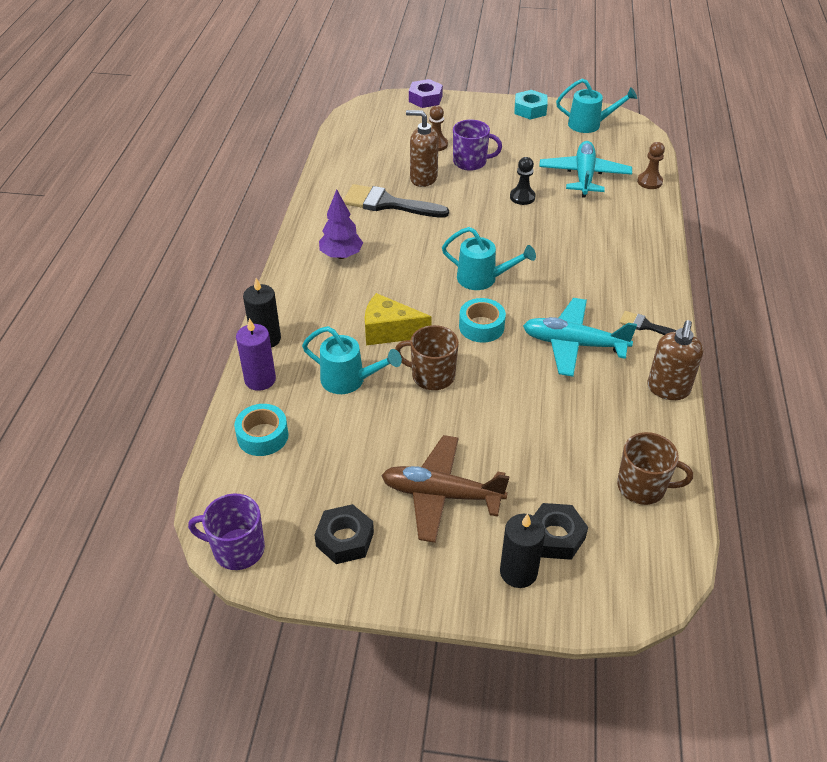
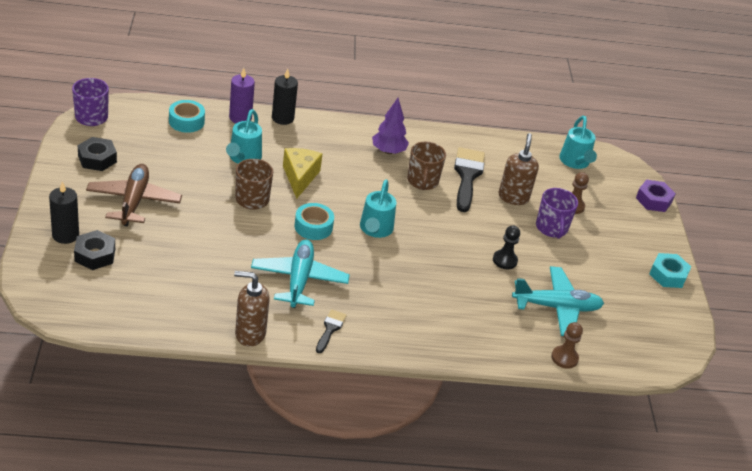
camera: 75 degrees right, 5 degrees down
turquoise watering can [556,79,637,133] -> turquoise watering can moved to [559,116,597,169]
brown mug [617,432,693,505] -> brown mug moved to [407,142,446,190]

